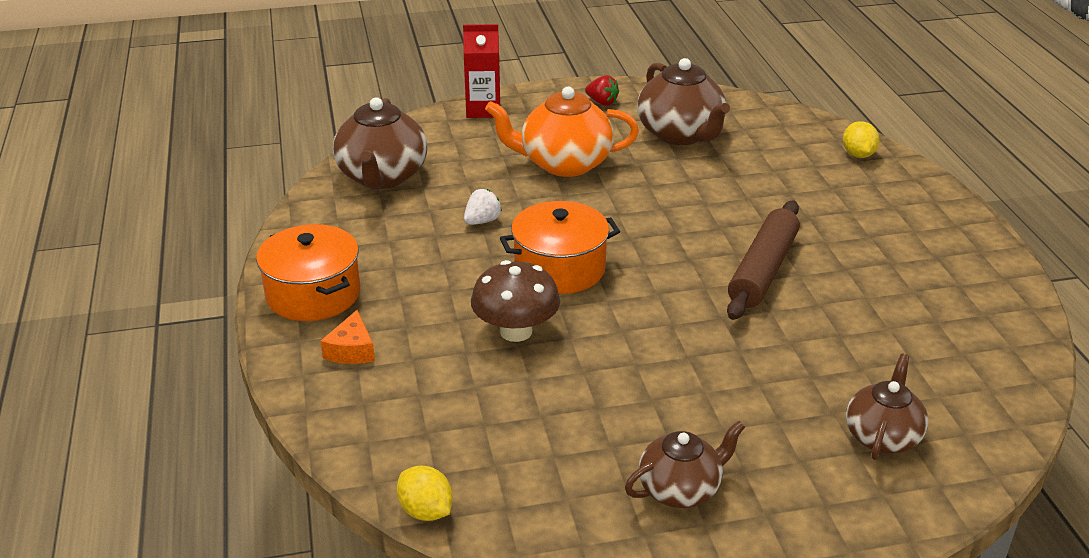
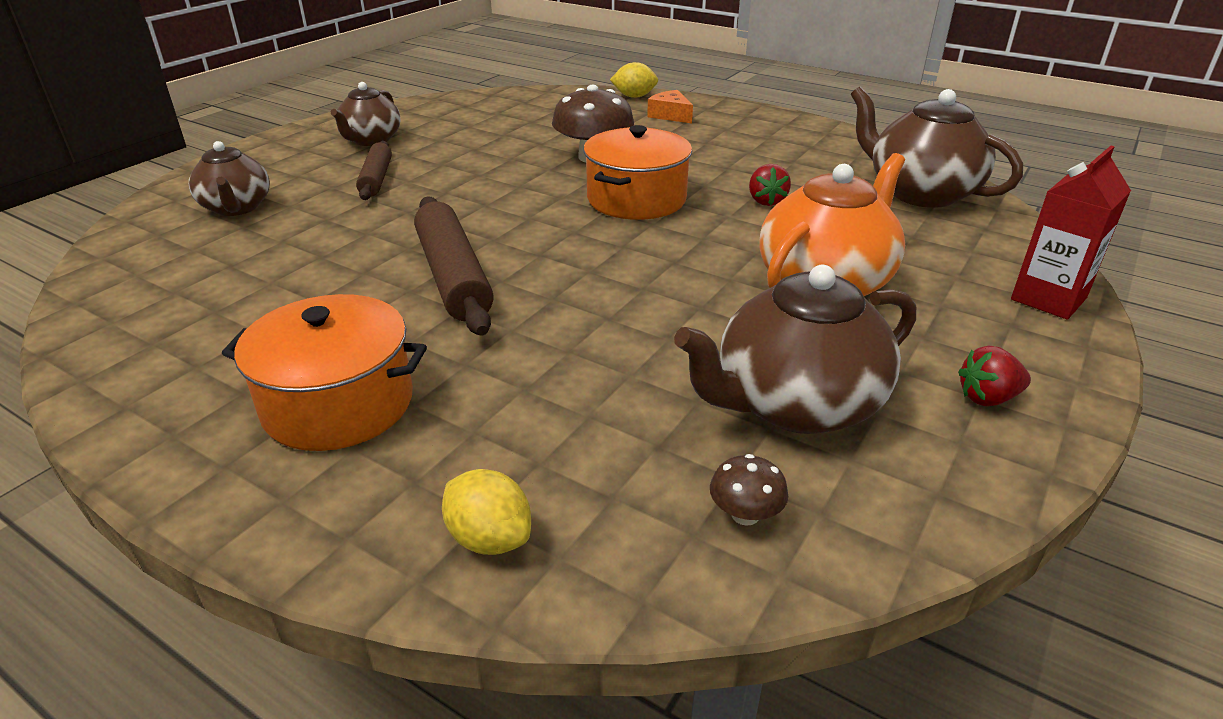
camera: 135 degrees right, 0 degrees up
orange pot [256,224,360,321] -> orange pot moved to [222,294,427,451]
yellow lemon [397,465,453,521] -> yellow lemon moved to [610,62,658,98]
white strawberry [464,189,502,225] -> red strawberry [749,164,791,206]
brown teapot [637,58,730,145] -> brown teapot turned 45 degrees counterclockwise [674,265,916,434]
none -> brown rolling pin [356,141,392,200]
none -> brown mushroom [710,454,788,526]

